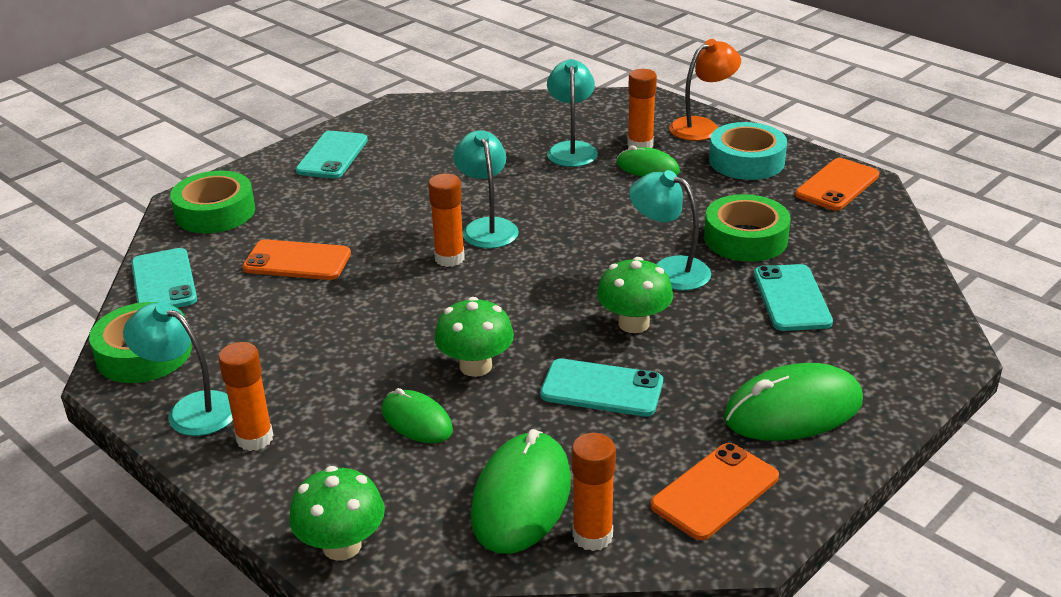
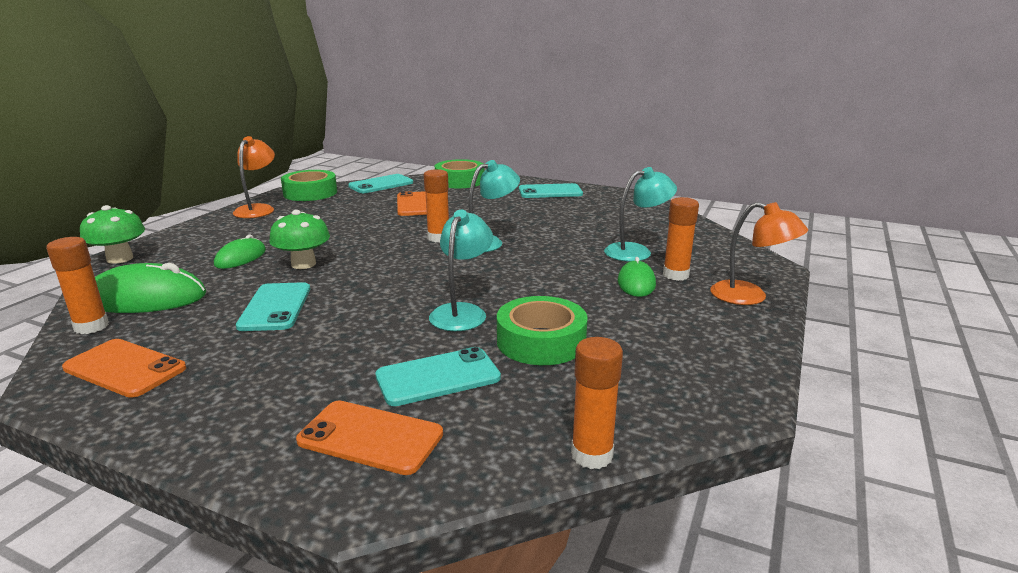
camera: 70 degrees right, 10 degrees down
turquoise lamp [123,302,233,436] -> orange lamp [233,136,275,218]
orange glue stick [218,342,273,451] -> orange glue stick moved to [571,337,623,469]
green mushroom [597,257,673,333] -> none
turquoise tape [709,122,787,180] -> none
green mouse [724,363,863,441] -> none
orange phone [795,158,879,210] -> orange phone moved to [296,401,443,475]

